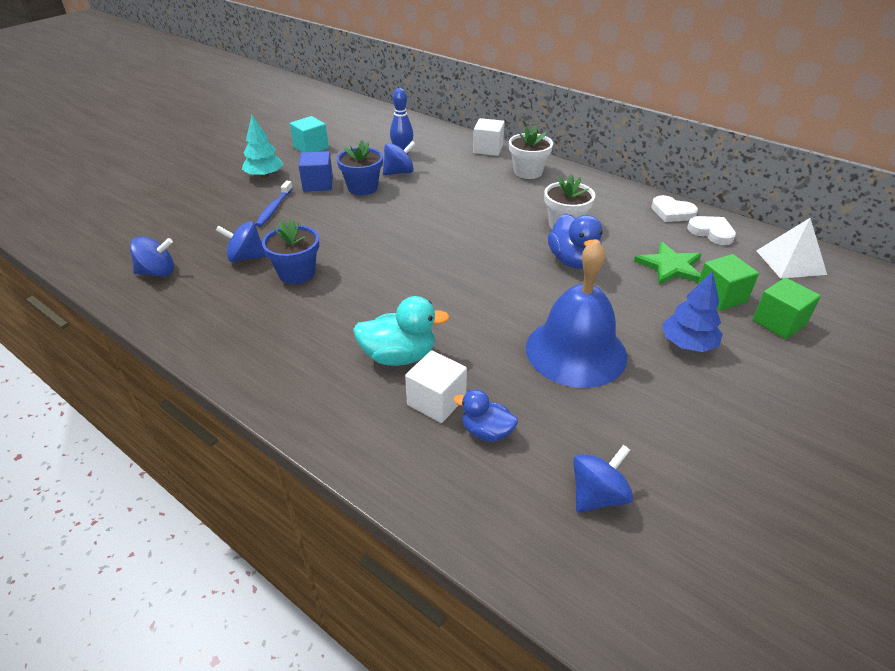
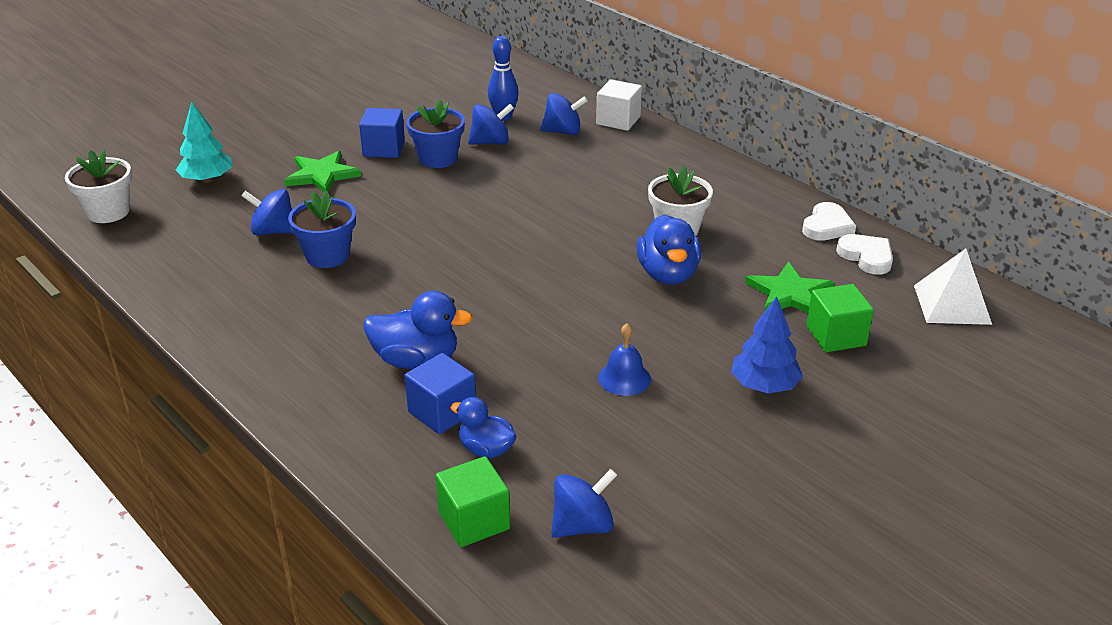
camera: 10 degrees right, 5 degrees down
blue spinning top [130,236,174,277] -> blue spinning top moved to [540,93,588,135]
turquoise tree [242,115,283,178] -> turquoise tree moved to [176,101,232,183]
blue toothbrush [255,181,293,227] -> green star [284,151,361,192]
turquoise cube [290,116,329,152] -> none
turquoise duck [353,296,450,366] -> blue duck [364,291,473,369]
white cube [405,350,467,423] -> blue cube [405,353,476,434]
white flower pot [509,126,553,179] -> white flower pot moved to [65,150,132,223]
blue bell [526,239,627,388] -> blue bell [598,323,651,396], size x0.44
white heart [651,195,698,222] -> white heart turned 105 degrees counterclockwise [802,202,856,241]
green cube [752,278,821,339] -> green cube moved to [436,456,510,547]

